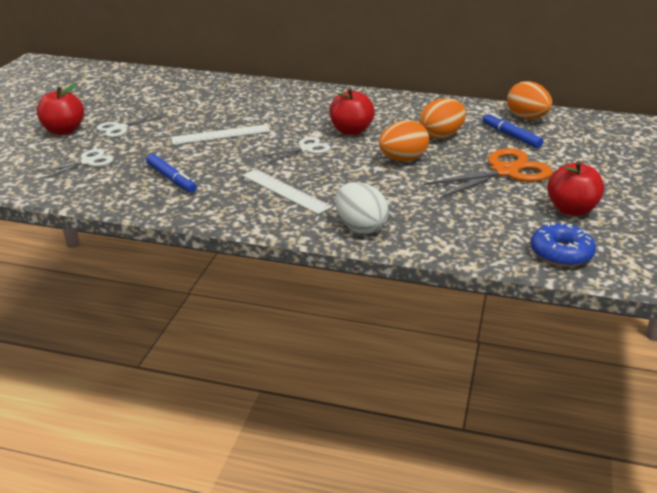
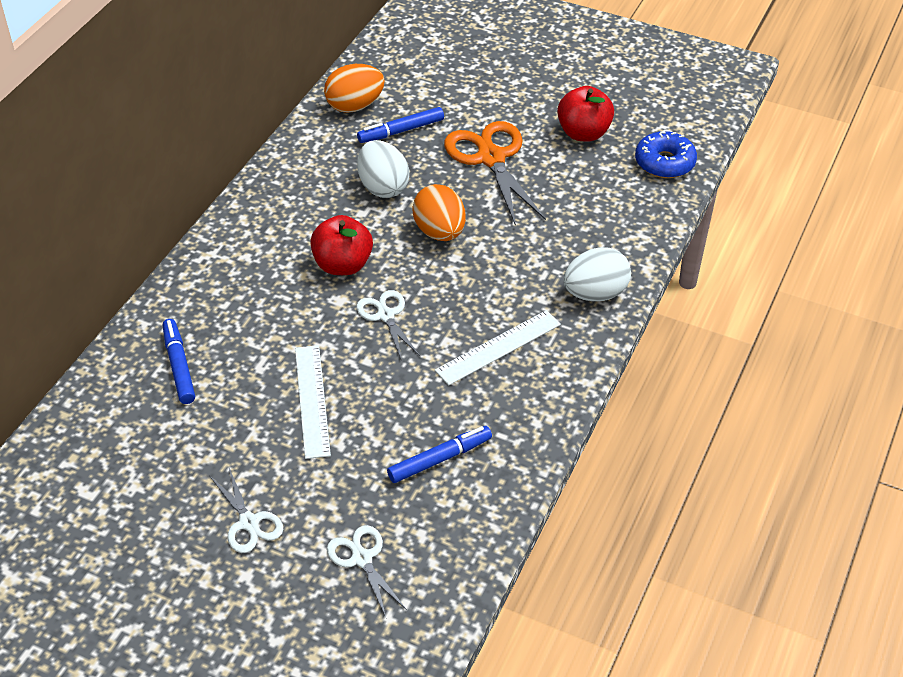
camera: 80 degrees left, 15 degrees up
red apple [37,83,84,135] -> none
orange egg [419,98,466,139] -> white egg [357,140,409,198]
none -> blue marker [163,319,195,404]

